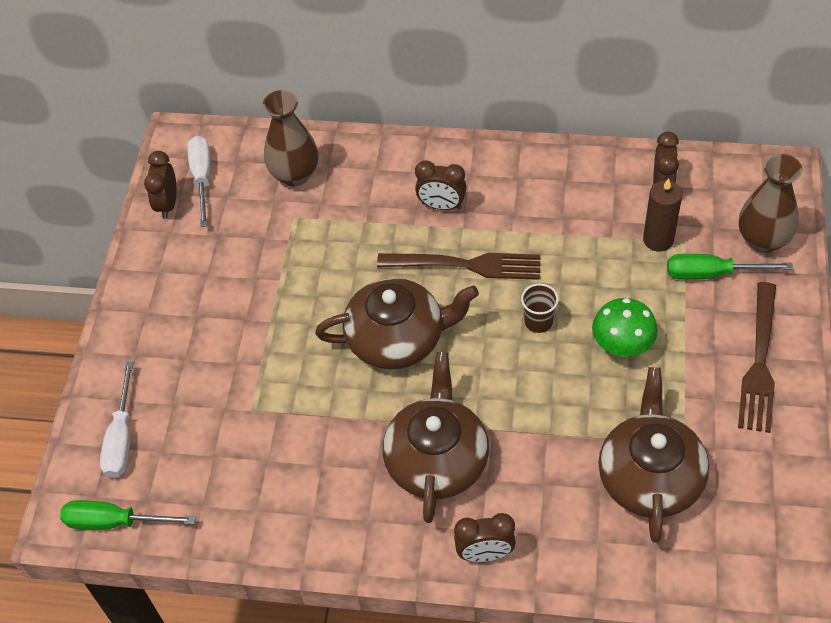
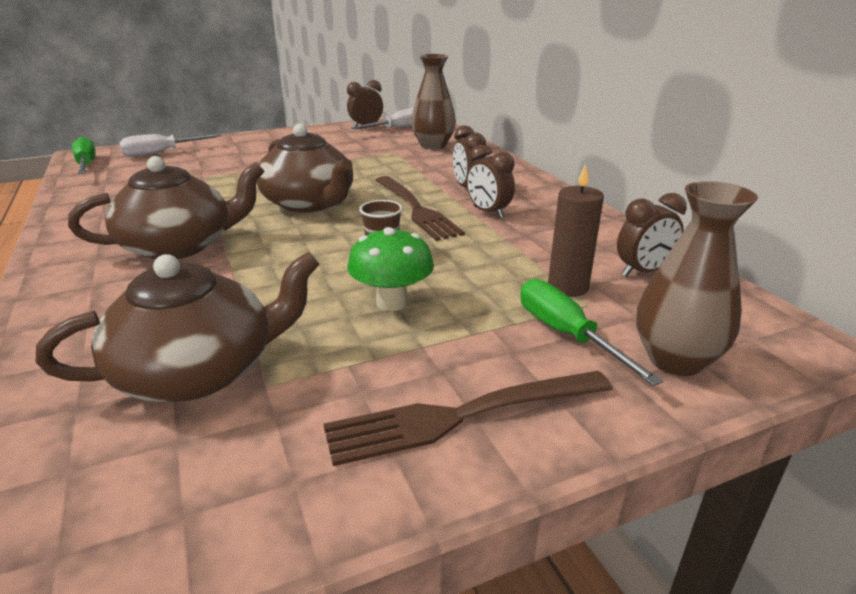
camera: 55 degrees right, 25 degrees down
brown clock [454,513,516,562] -> brown clock moved to [467,144,515,218]

